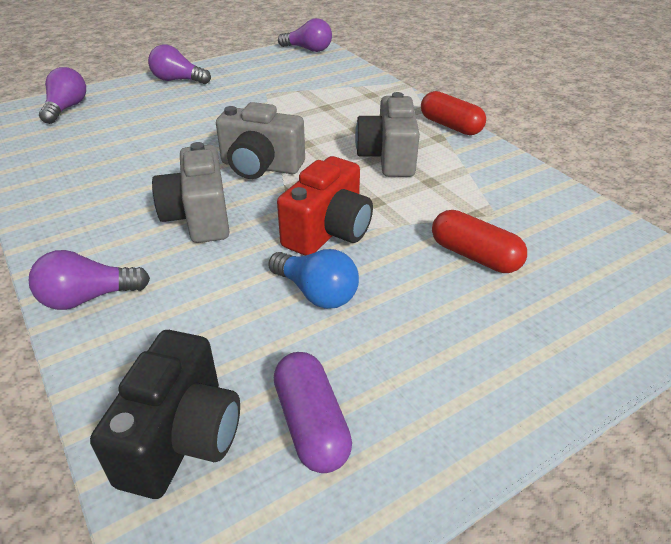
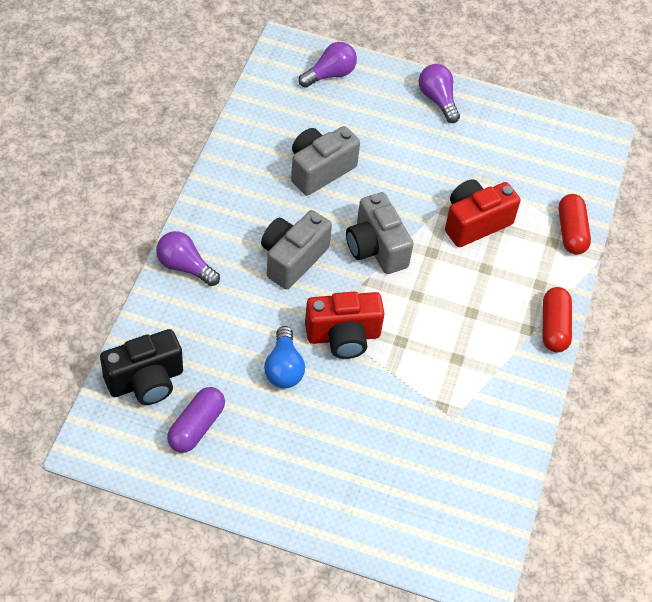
camera: 45 degrees right, 15 degrees up
purple light bulb [278,18,332,52] -> none
grey camera [355,92,420,177] -> grey camera moved to [291,126,360,196]
red capsule [432,210,527,273] -> red capsule moved to [559,194,591,255]
none -> red camera [445,179,521,247]

